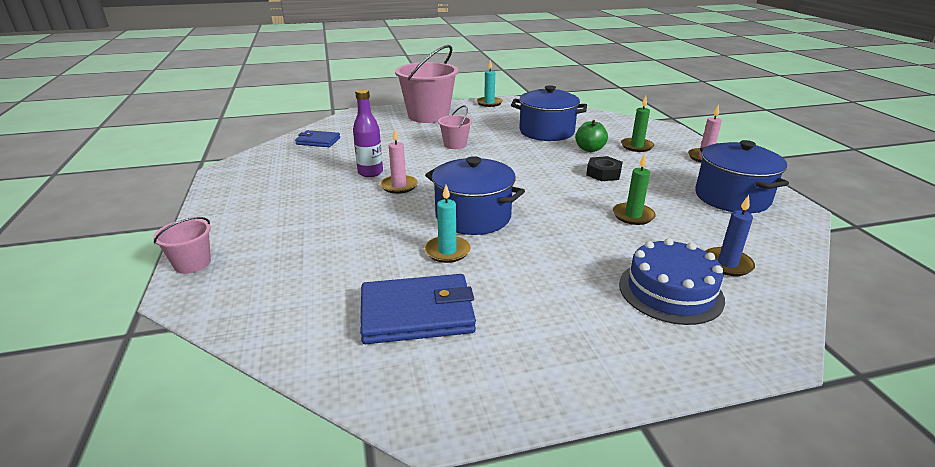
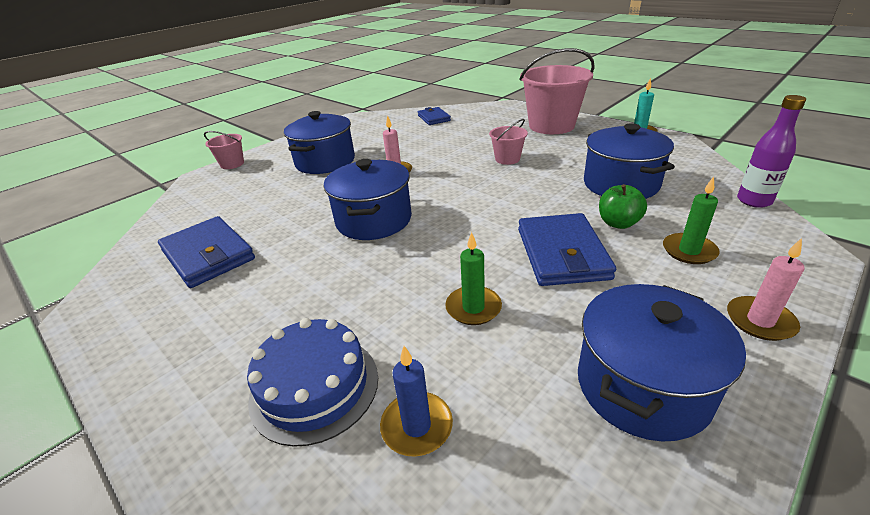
camera: 60 degrees right, 5 degrees up
purple bottle [353,89,383,177] -> purple bottle moved to [737,95,806,208]
turquoise candle [424,185,471,263] -> none
black nut [586,156,623,181] -> blue wallet [518,213,616,286]
none -> blue pot [284,111,355,174]

